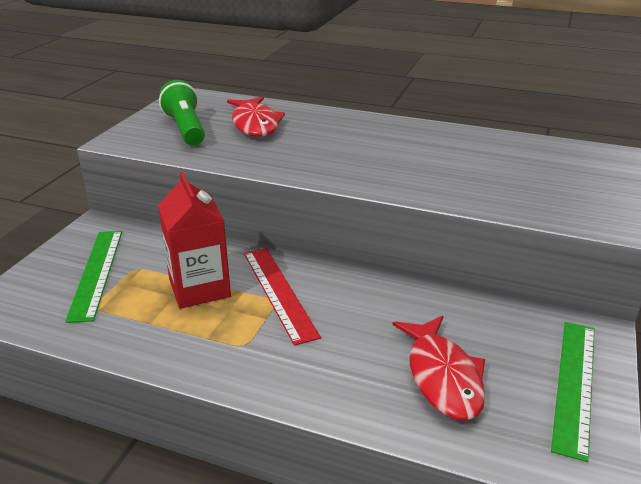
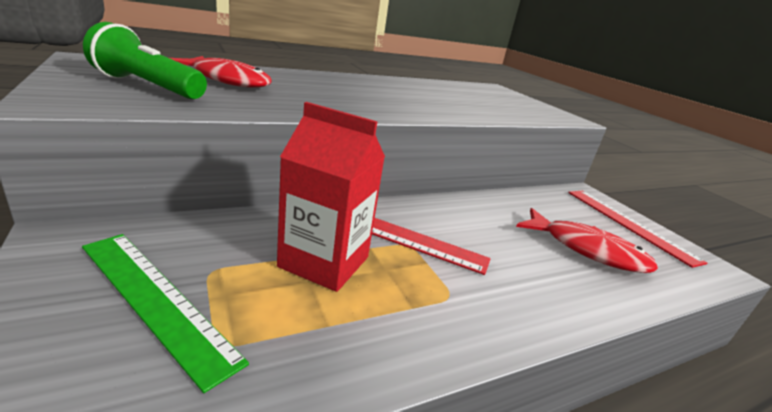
camera: 50 degrees left, 5 degrees down
green ruler [551,322,595,462] -> red ruler [568,191,707,268]

